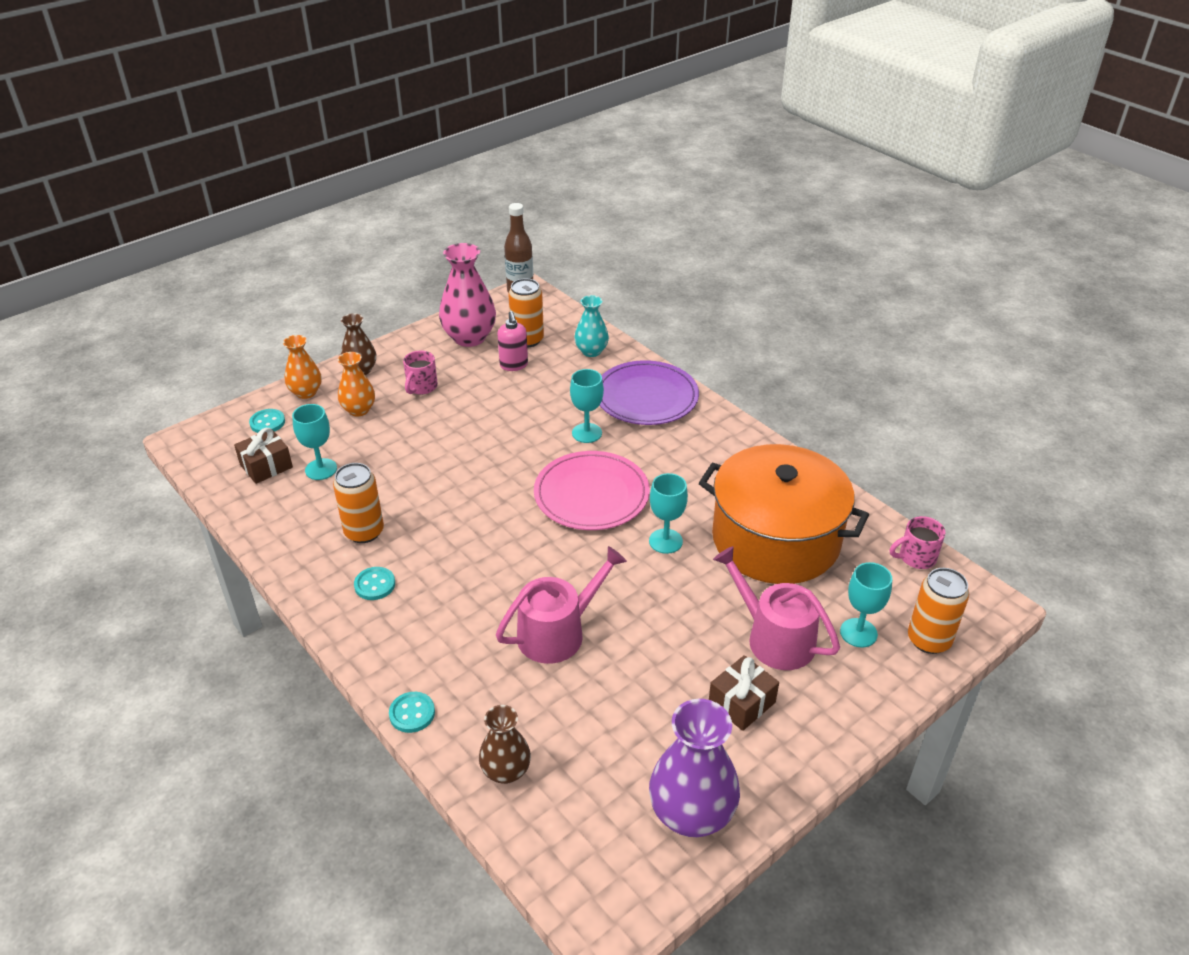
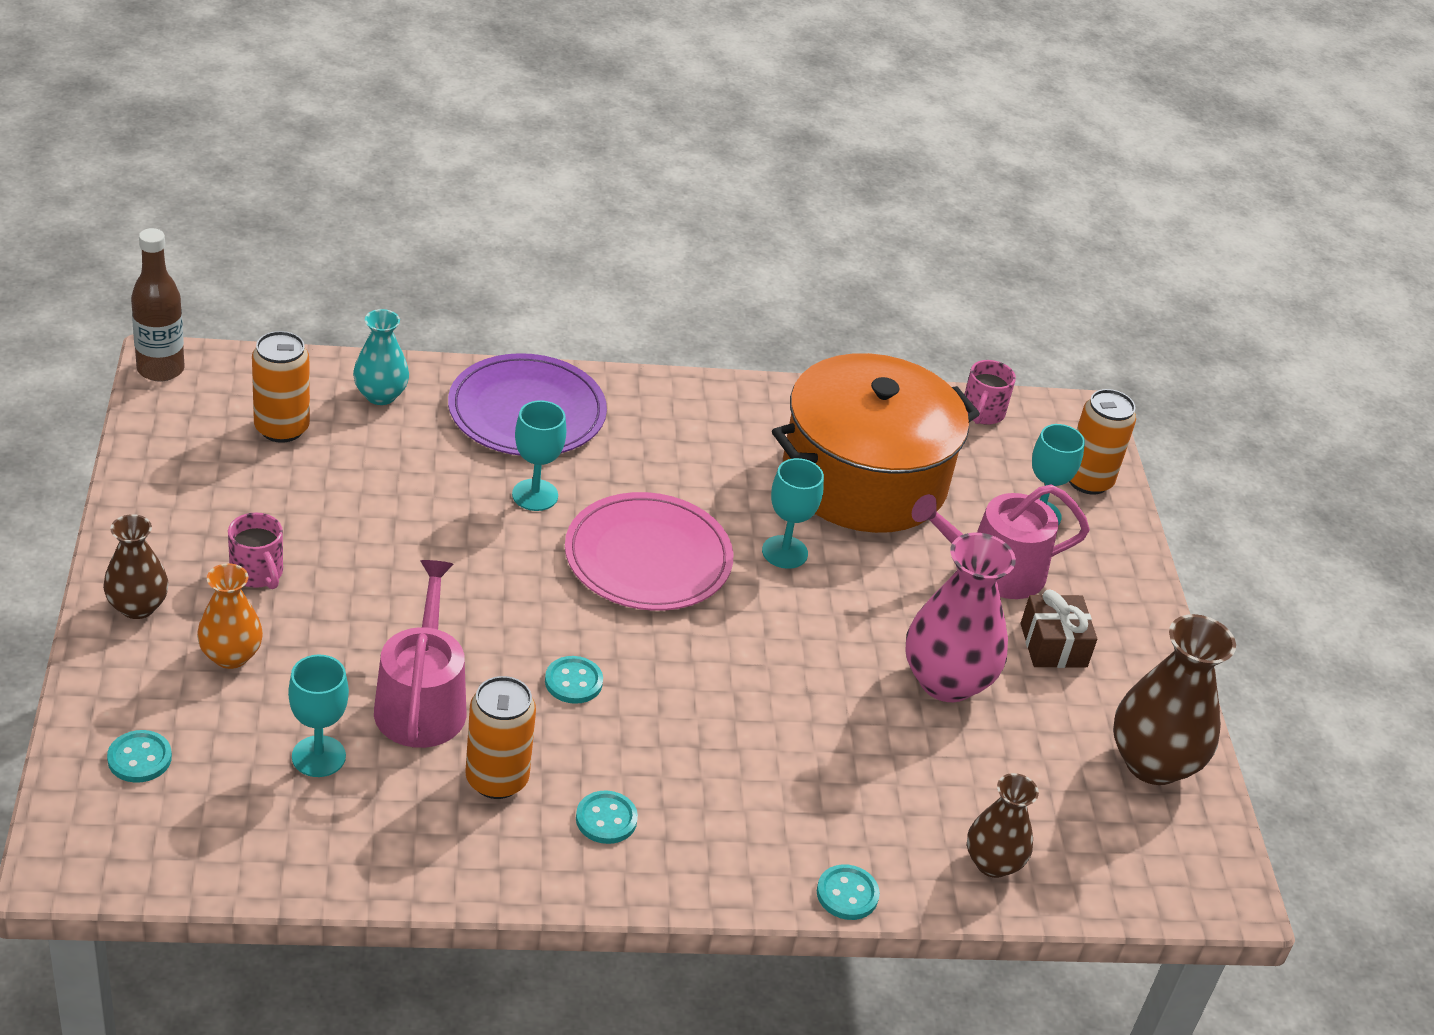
camera: 60 degrees left, 0 degrees up
brown gift [234,428,293,484] -> none
orange vase [283,335,322,399] -> none
pink vase [439,243,496,347] -> pink vase moved to [905,533,1016,702]
pink watering can [496,546,627,664] -> pink watering can moved to [374,560,466,748]
pink soap dispenser [497,311,528,371] -> none
purple vase [649,699,740,837] -> brown vase [1113,614,1236,785]
none -> turquoise button [545,656,603,704]

